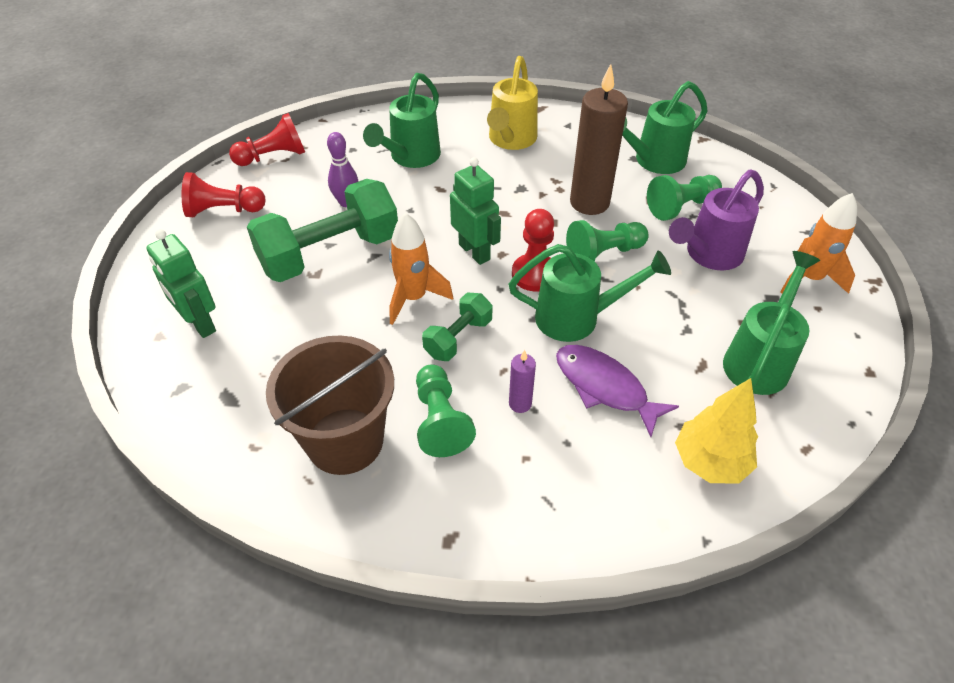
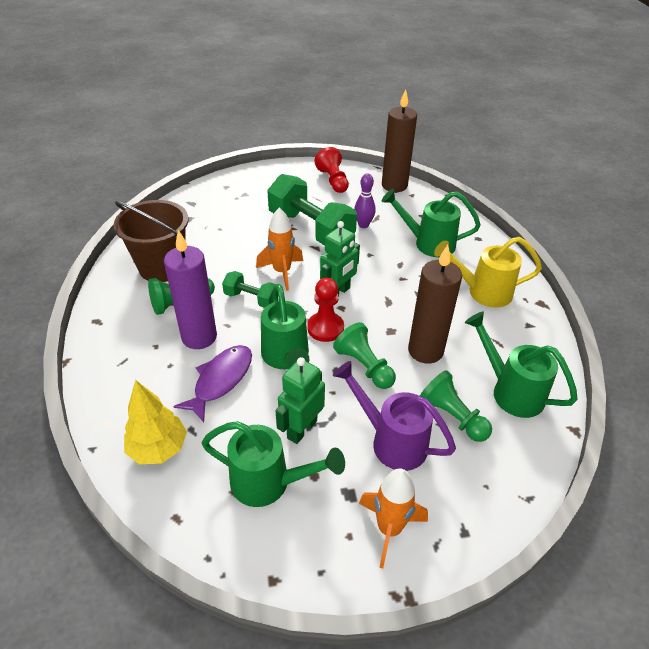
camera: 75 degrees right, 5 degrees down
green robot [146,229,216,338] -> green robot moved to [275,357,325,444]
red pawn [229,113,305,166] -> brown candle [382,89,417,192]
purple candle [509,350,536,413] -> purple candle [164,230,217,349], size x2.20

